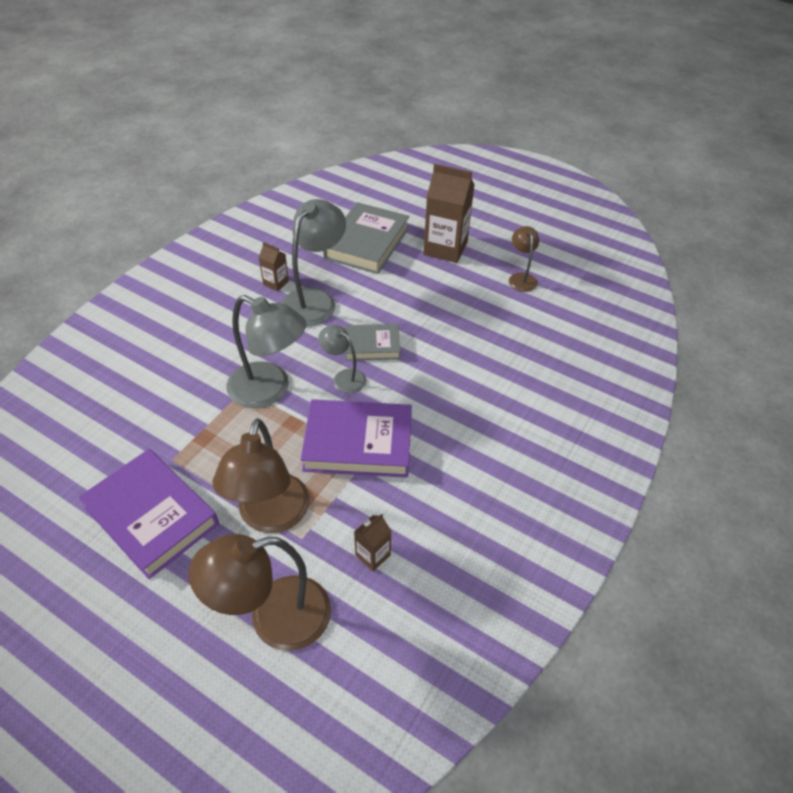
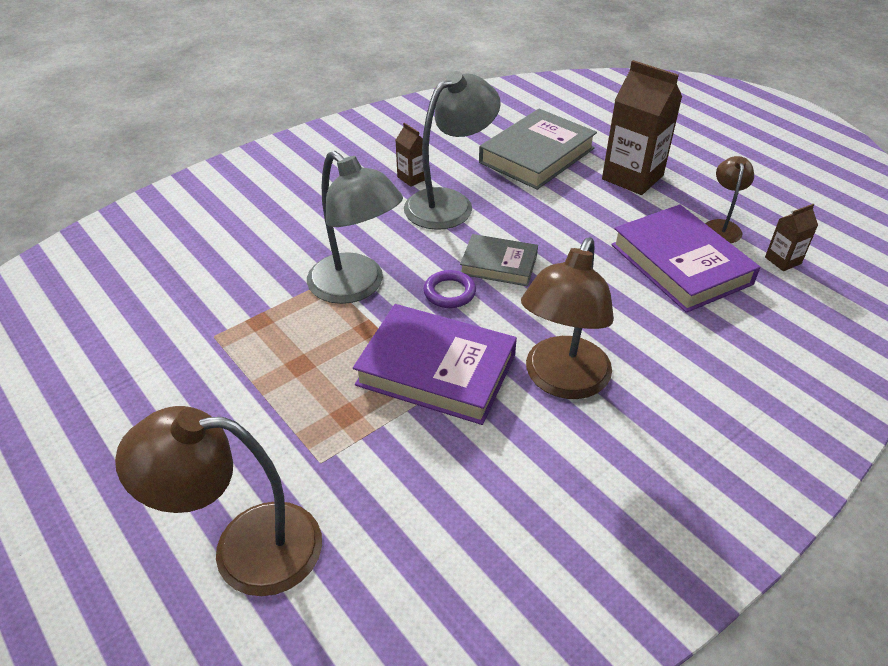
camera: 20 degrees right, 5 degrees down
purple book [78,449,219,579] -> purple book moved to [611,204,760,313]
brown lamp [213,418,310,533] -> brown lamp moved to [521,238,614,399]
grey lamp [318,325,367,394] -> purple ring [424,270,476,308]
brown carton [354,514,391,571] -> brown carton moved to [765,204,818,271]

